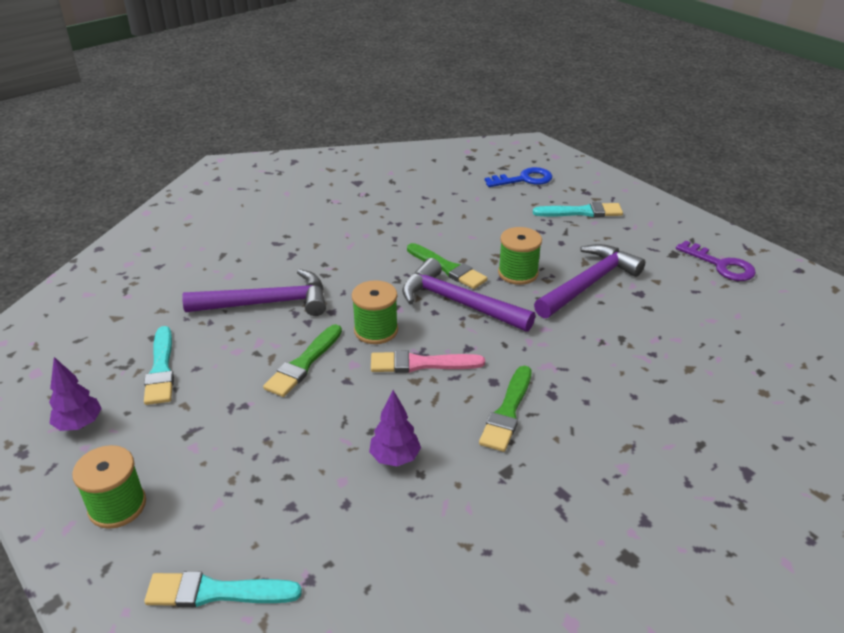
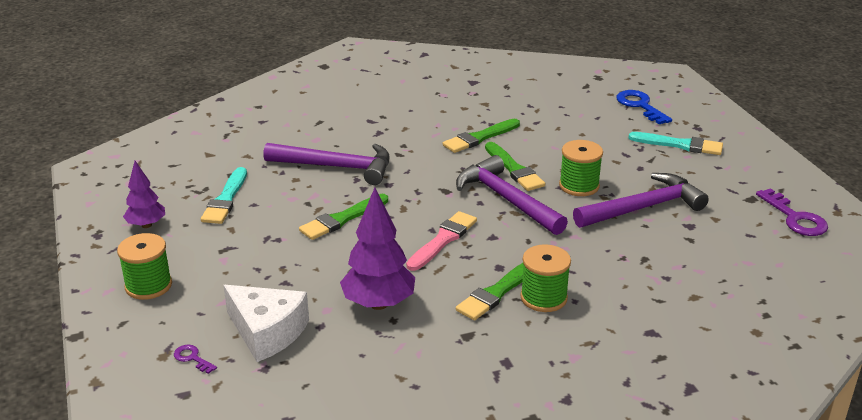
camera: 20 degrees right, 5 degrees down
turquoise brush [144,571,302,607] -> purple key [174,345,217,374]
green spool [352,280,398,344] -> green spool moved to [520,245,571,312]
purple tree [369,390,421,466] -> purple tree [340,187,415,310], size x1.63
pink brush [371,350,485,373] -> pink brush turned 105 degrees clockwise [406,211,477,271]
blue key [485,167,552,187] -> blue key turned 120 degrees counterclockwise [617,90,672,124]
none -> white cheese [223,285,309,362]
none -> green brush [443,119,520,153]

